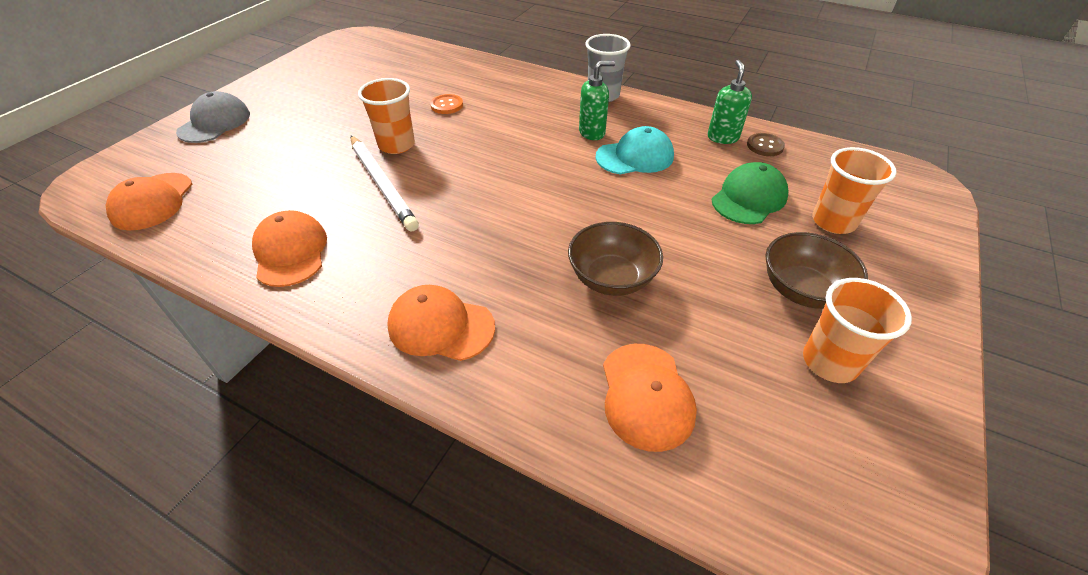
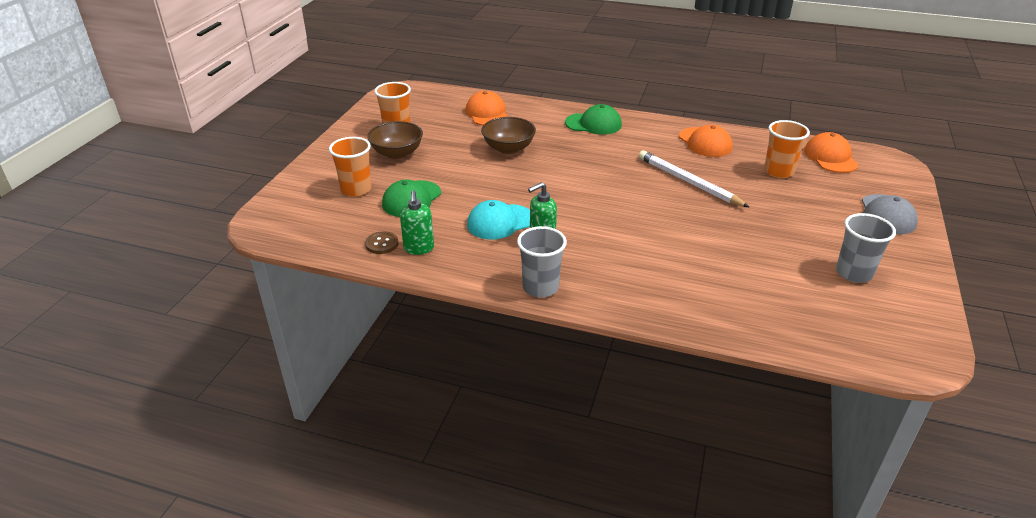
camera: 170 degrees right, 10 degrees down
orange cup [358,78,415,154] -> orange cup moved to [764,120,810,178]
orange cap [387,285,495,361] -> green cap [565,104,622,135]
orange button [430,94,463,114] -> none
none -> grey cup [836,213,896,283]

